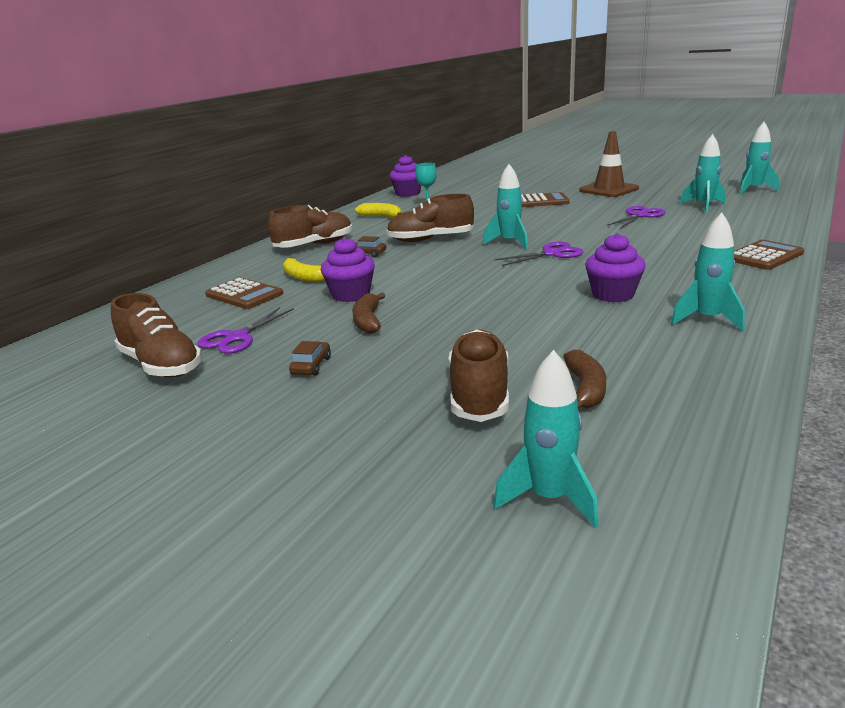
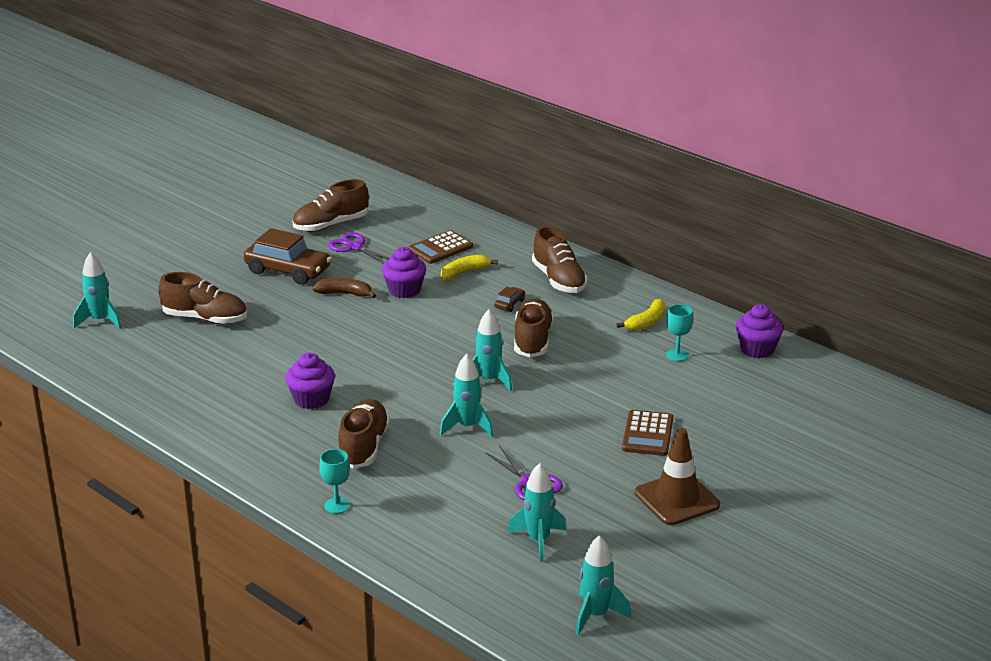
camera: 100 degrees right, 5 degrees up
brown car [289,341,331,376] -> brown car [244,228,331,285], size x2.30
purple scissors [494,242,583,266] -> none
brown banana [563,350,606,409] -> none
turquoise rocket [671,213,745,331] -> turquoise rocket moved to [440,354,493,437]
brown calculator [734,240,804,270] -> turquoise goblet [319,449,350,514]
none -> brown shoe [338,399,390,469]

